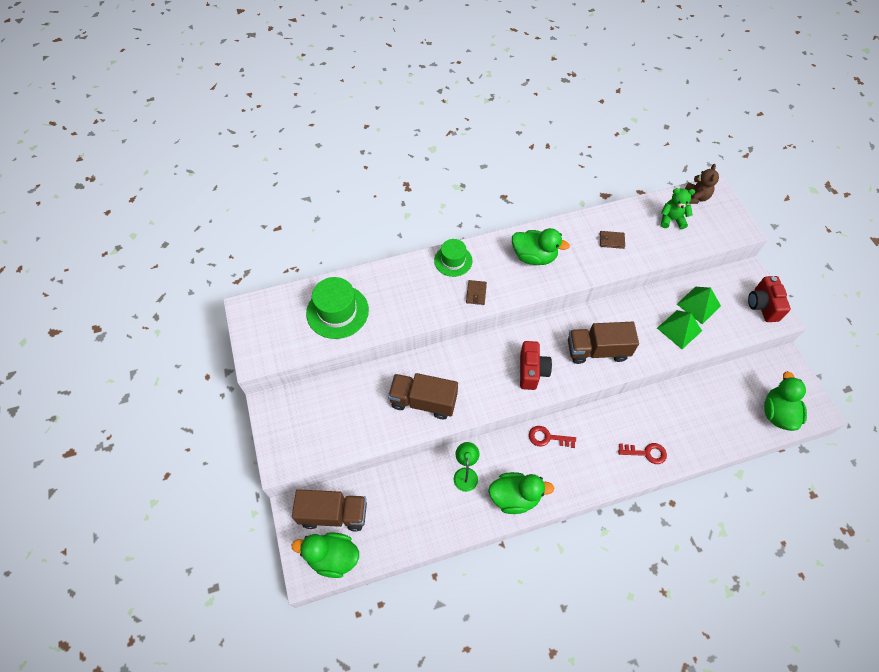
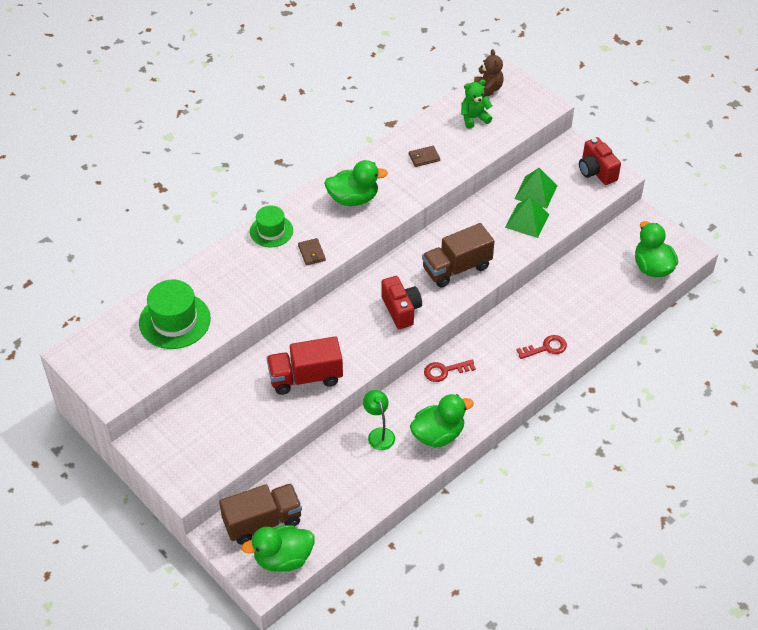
camera: 25 degrees left, 10 degrees down
brown truck [388,373,458,419] -> red truck [267,336,343,395]

